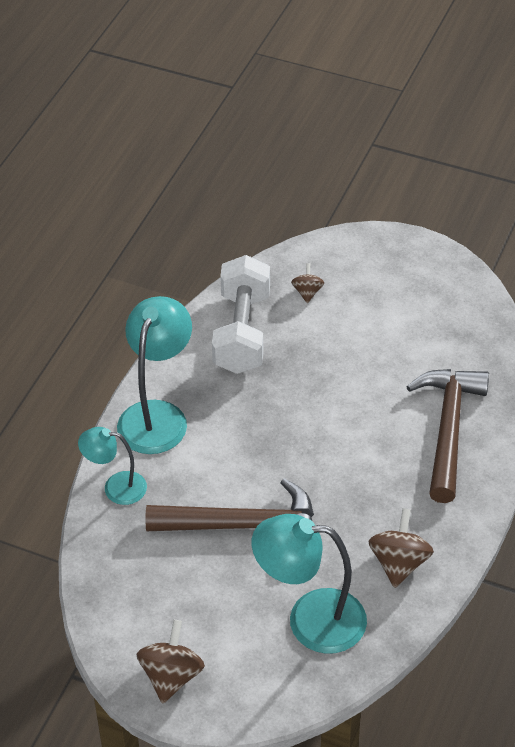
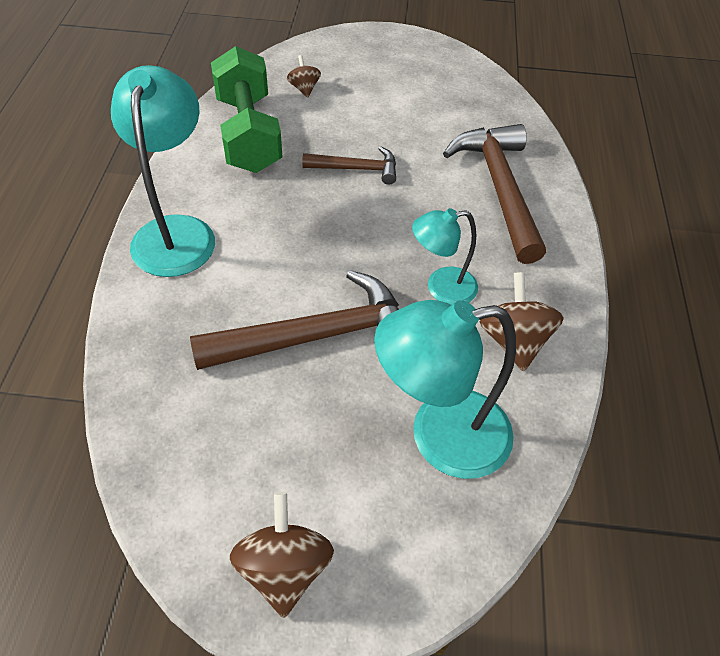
camera: 20 degrees left, 5 degrees up
turquoise lamp [78,427,147,505] -> turquoise lamp moved to [412,208,478,305]
white dumbbell [212,255,270,374] -> green dumbbell [211,46,283,173]
none -> brown hammer [302,146,396,185]

